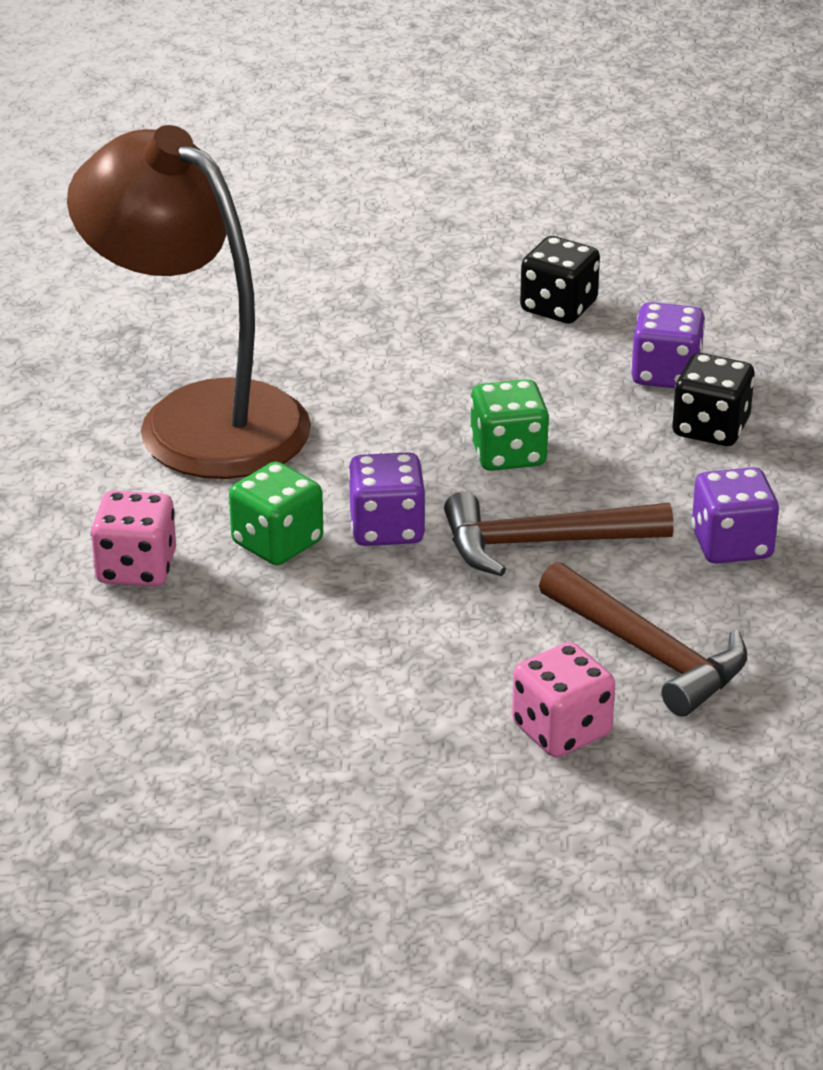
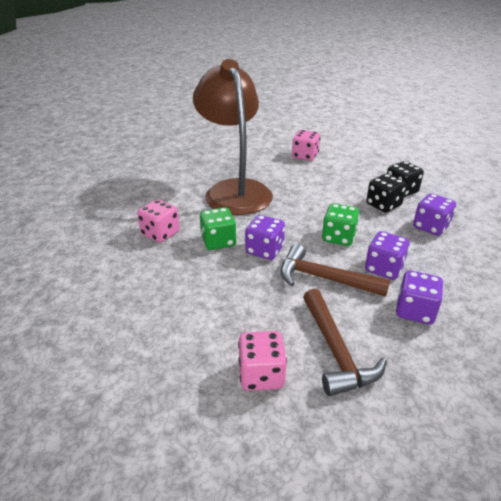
camera: 30 degrees right, 0 degrees up
black dice [672,353,755,446] -> black dice moved to [366,174,406,213]
none -> pink dice [292,130,320,161]
none -> purple dice [365,231,410,280]

